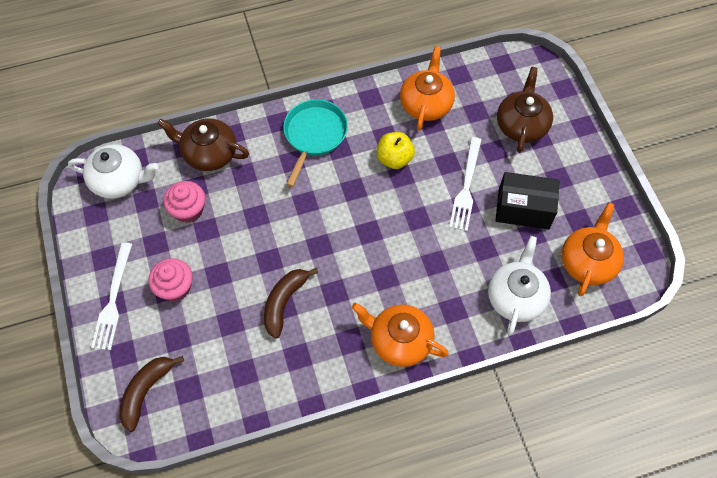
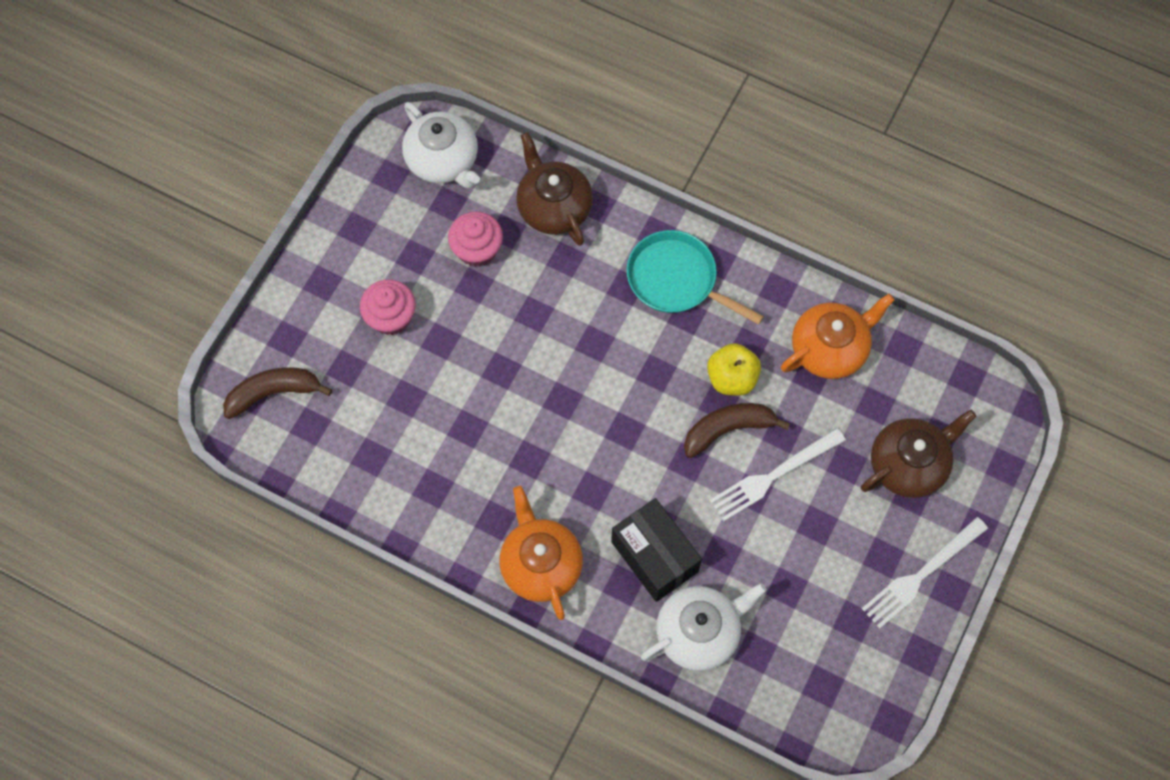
camera: 45 degrees right, 5 degrees up
white fork [91,242,132,350] -> white fork moved to [862,517,988,629]
brown banana [264,268,318,339] -> brown banana moved to [684,403,790,458]
turquoise pan [283,99,348,187] -> turquoise pan turned 120 degrees counterclockwise [627,230,764,325]
black box [496,172,559,230] -> black box moved to [611,498,702,602]
orange teapot [562,203,624,296] -> none

